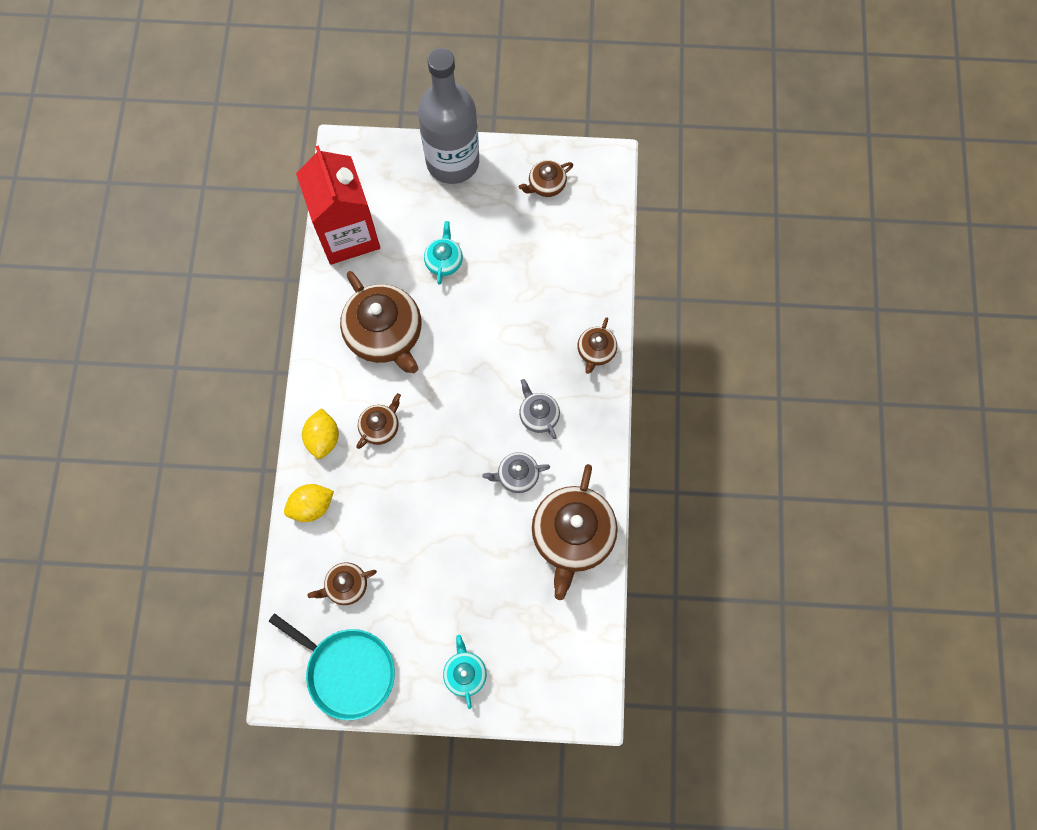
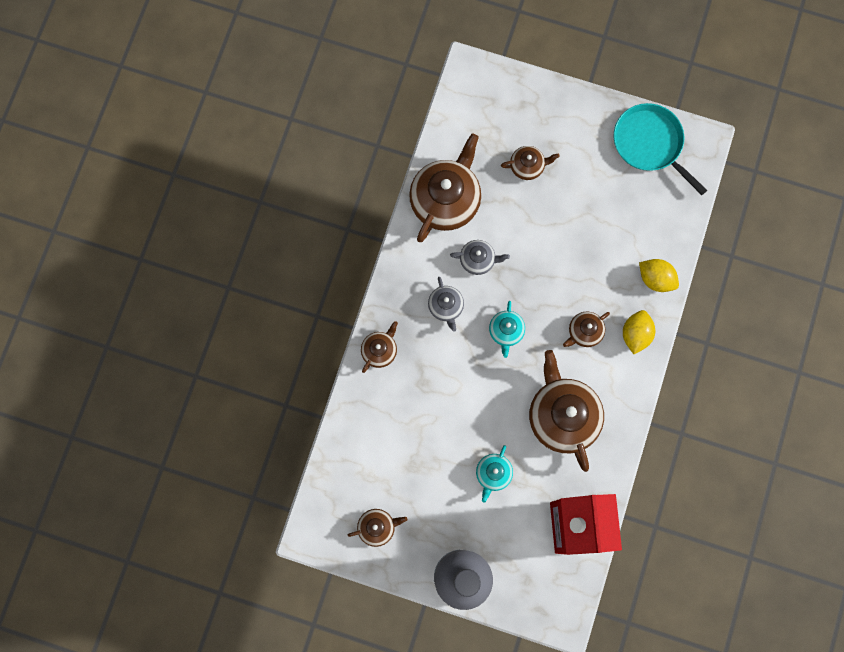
camera: 165 degrees left, 5 degrees up
yellow lemon [284,484,334,522] -> yellow lemon turned 45 degrees clockwise [639,259,679,292]
brown teapot [307,562,377,605] -> brown teapot moved to [501,146,560,180]
turquoise teapot [443,635,487,709] -> turquoise teapot moved to [489,301,525,358]

